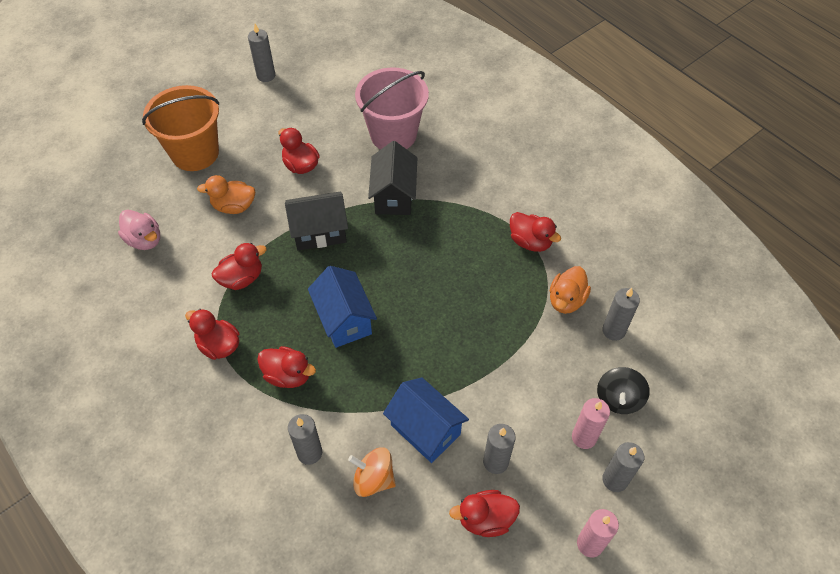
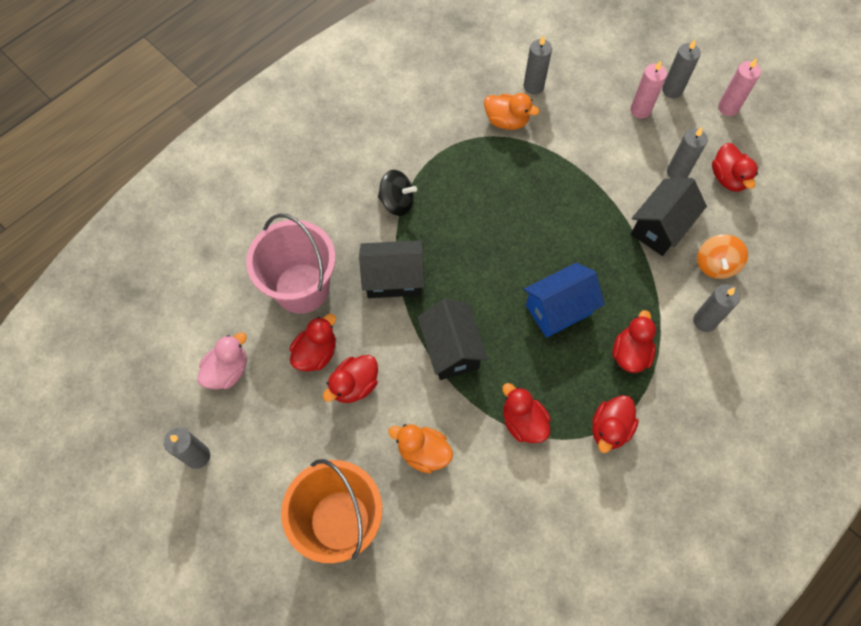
camera: 95 degrees left, 10 degrees up
pink duck [118,210,160,250] -> pink duck moved to [197,332,247,389]
orange duck [197,175,255,214] -> orange duck turned 120 degrees clockwise [388,424,453,473]
blue house [383,377,469,463] -> black house [631,178,707,256]
red duck [510,212,561,252] -> red duck moved to [290,314,336,372]
black spinning top [597,367,650,414] -> black spinning top moved to [378,170,417,216]

